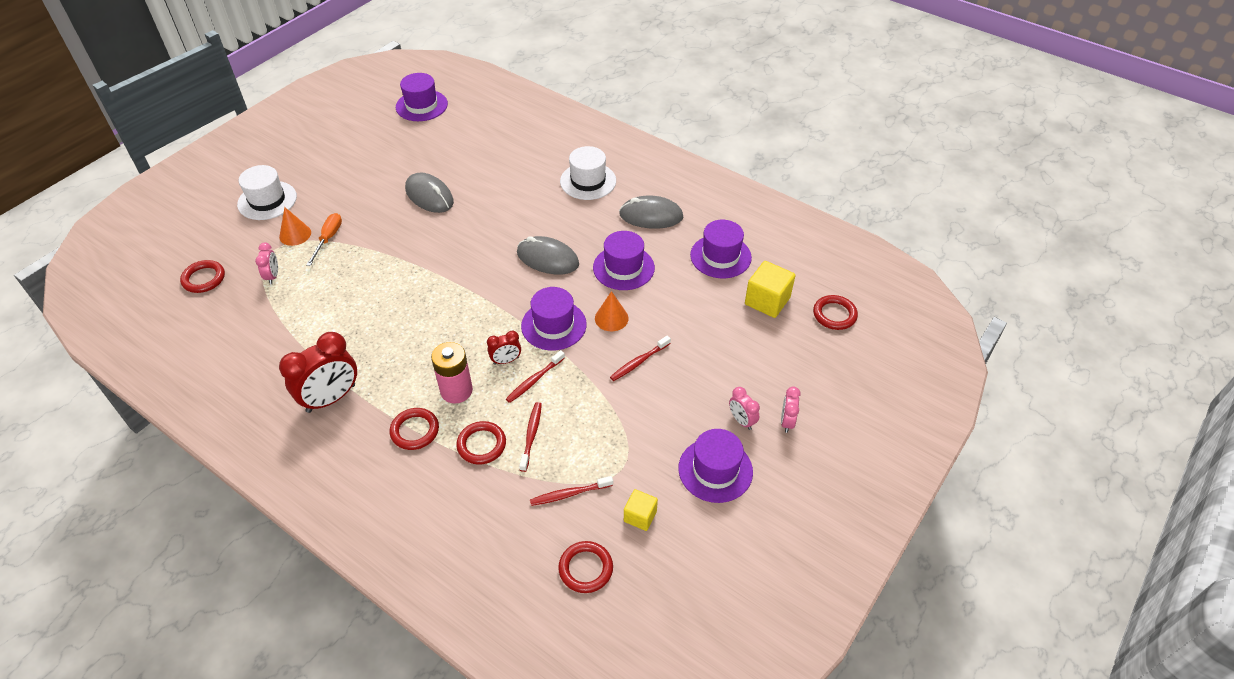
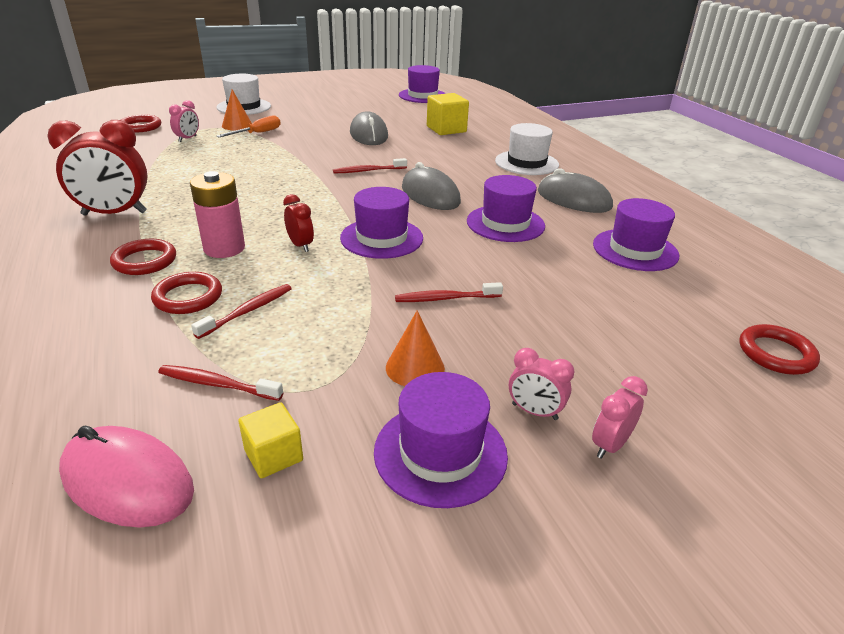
camera: 30 degrees right, 15 degrees down
red clock [487,331,521,365] -> red clock turned 135 degrees counterclockwise [283,194,314,252]
red toothbrush [506,350,565,403] -> red toothbrush moved to [333,158,407,173]
red ring [558,541,613,593] -> pink mouse [59,426,194,528]
orange cone [595,291,629,331] -> orange cone moved to [386,310,445,386]
pink clock [729,387,760,430] -> pink clock turned 60 degrees counterclockwise [509,348,574,420]
yellow cube [745,261,796,318] -> yellow cube moved to [427,93,469,135]

